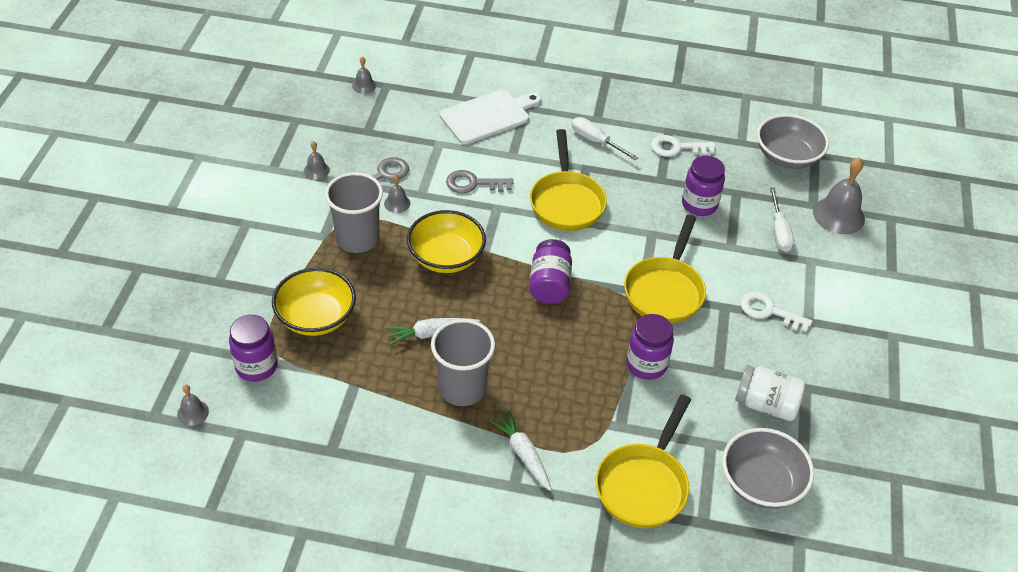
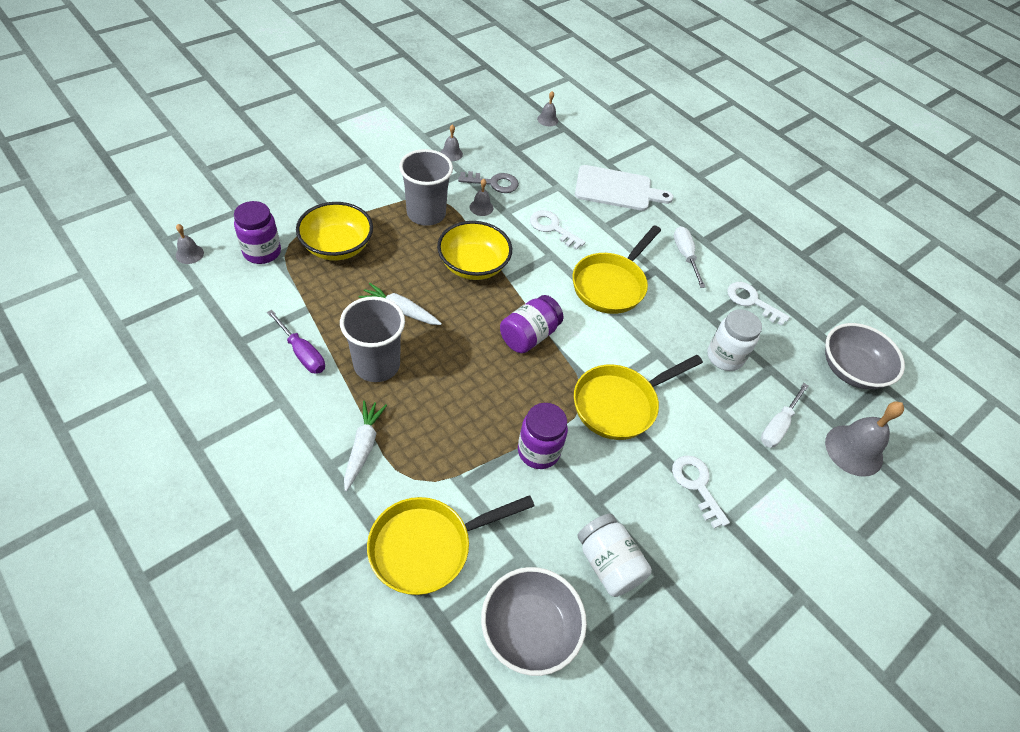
camera: 35 degrees right, 5 degrees up
grey key [446,170,513,193] -> white key [530,210,586,250]
purple jar [682,156,725,216] -> white jar [707,309,762,371]
none -> purple screwdriver [267,310,325,374]

